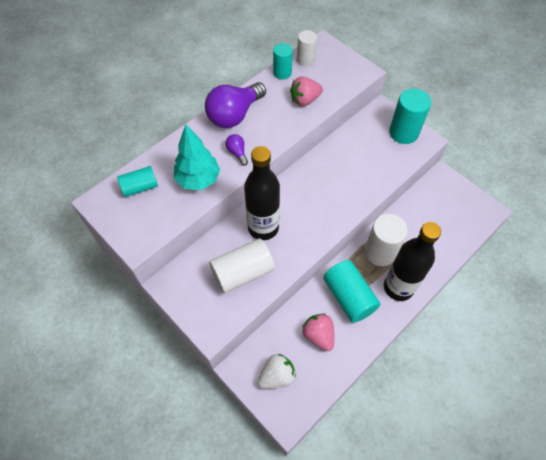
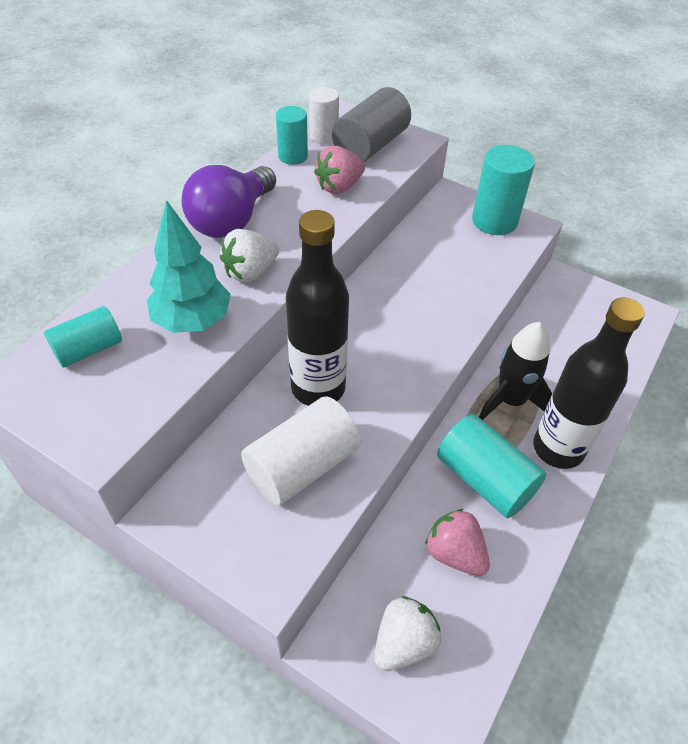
camera: 15 degrees left, 10 degrees down
purple light bulb [225,134,248,166] -> white strawberry [220,229,279,283]
white cylinder [365,214,408,266] -> black rocket [479,322,552,420]
none -> grey cylinder [332,87,411,162]

